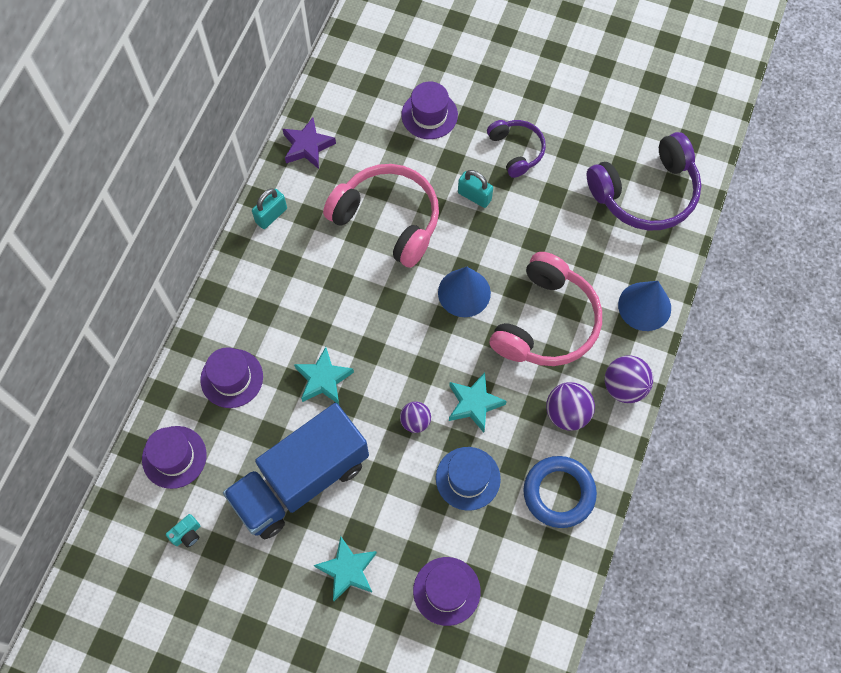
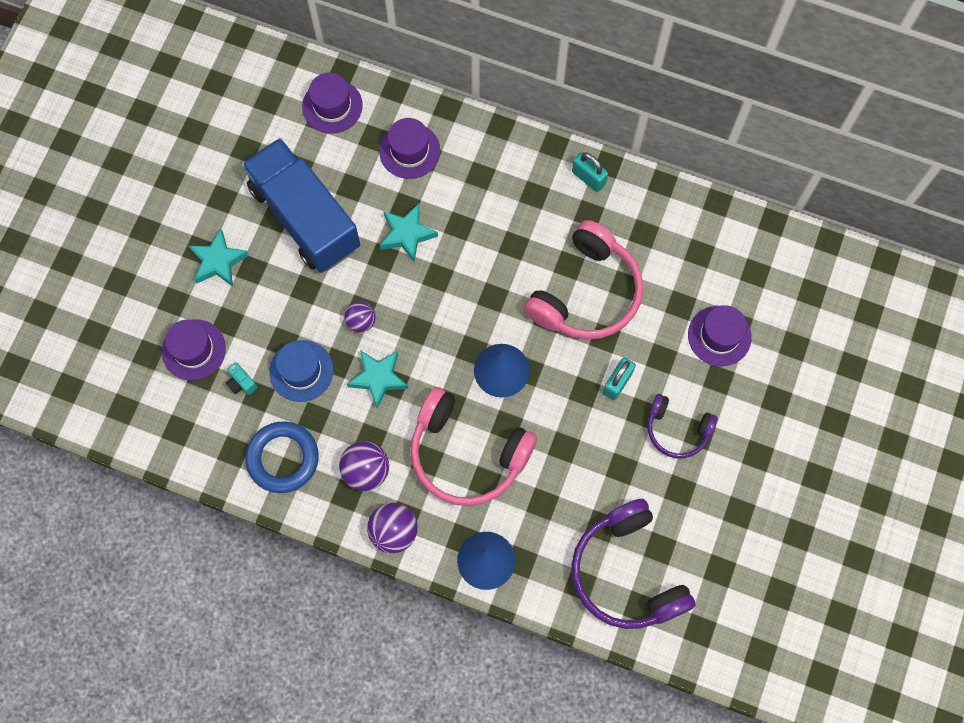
camera: 90 degrees right, 5 degrees up
turquoise camera [166,514,200,548] -> turquoise camera moved to [226,362,257,395]
purple star [282,117,336,169] -> none
purple headphones [487,120,546,178] -> purple headphones turned 45 degrees clockwise [648,394,718,458]

